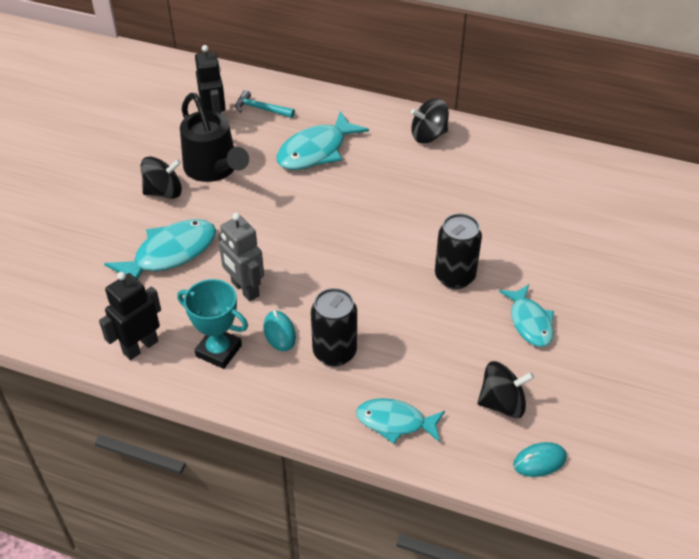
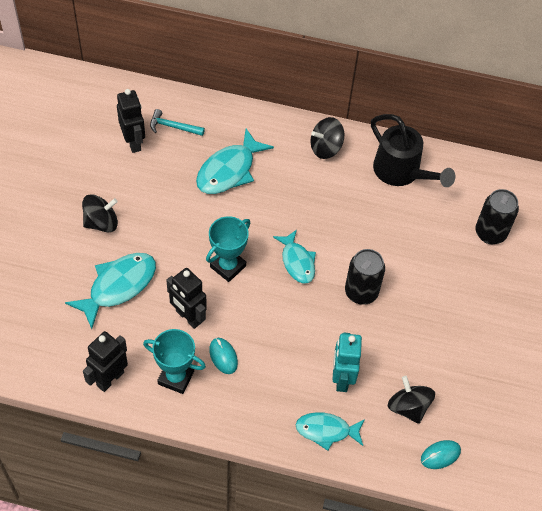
camera: 10 degrees left, 10 degrees up
black watering can [180,93,249,182] -> black watering can moved to [371,114,455,187]
grey robot [218,213,264,301] -> black robot [166,268,207,329]
black can [311,288,357,367] -> black can moved to [475,189,519,244]
black spinning top [478,361,534,418] -> black spinning top turned 105 degrees counterclockwise [388,376,435,424]
turquoise fish [499,284,554,347] -> turquoise fish moved to [273,230,316,284]
none -> turquoise trophy [206,216,251,282]
none -> turquoise robot [333,333,362,392]

